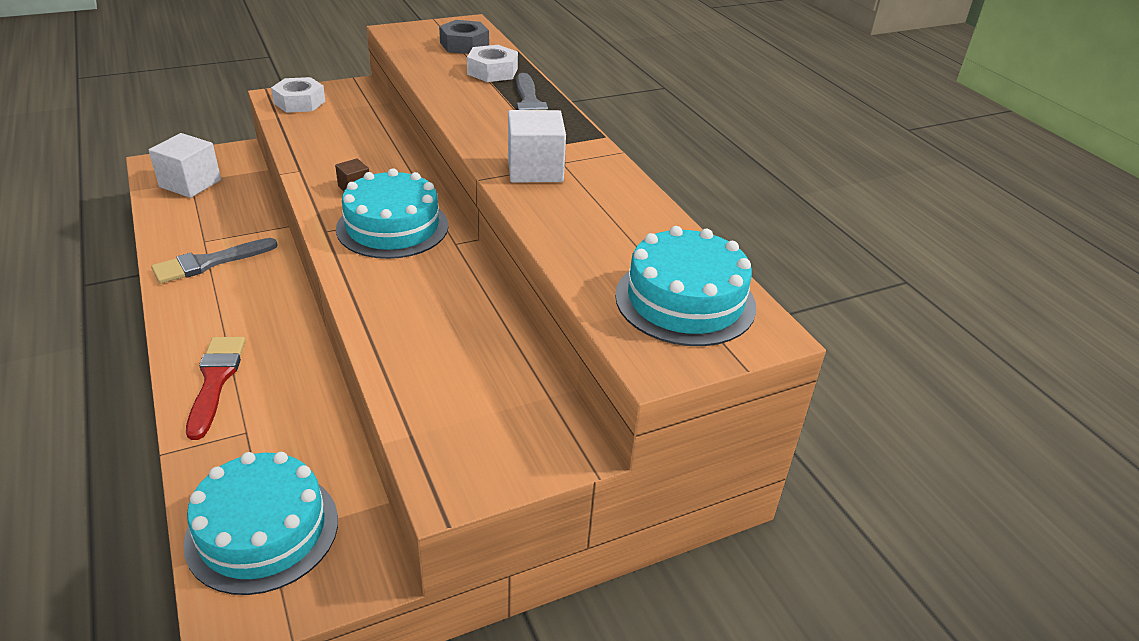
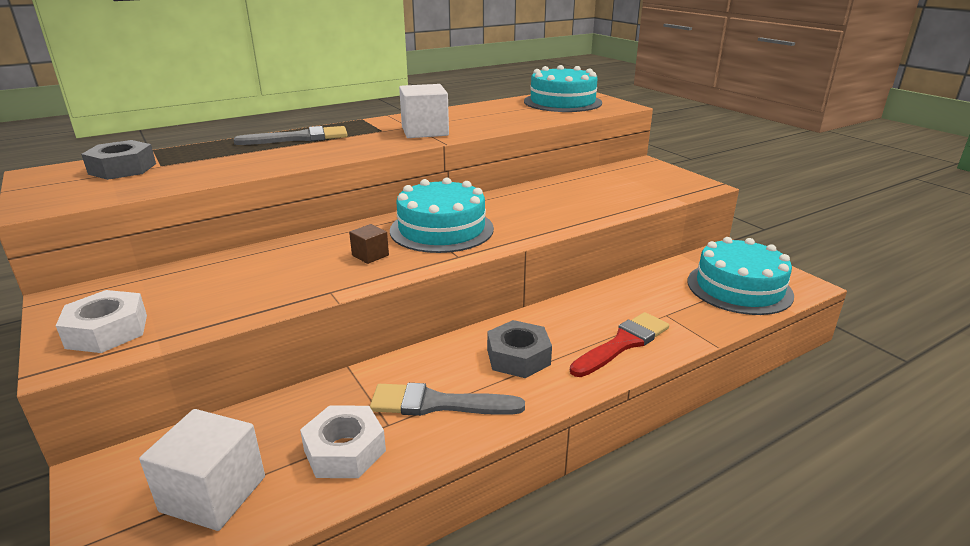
camera: 95 degrees left, 10 degrees down
grey brush [151,238,278,284] -> grey brush turned 135 degrees clockwise [370,383,525,416]
red brush [186,337,245,440] -> red brush turned 150 degrees clockwise [570,312,669,377]
white nut [467,45,518,82] -> white nut moved to [300,405,386,478]
none -> grey nut [487,320,552,378]

